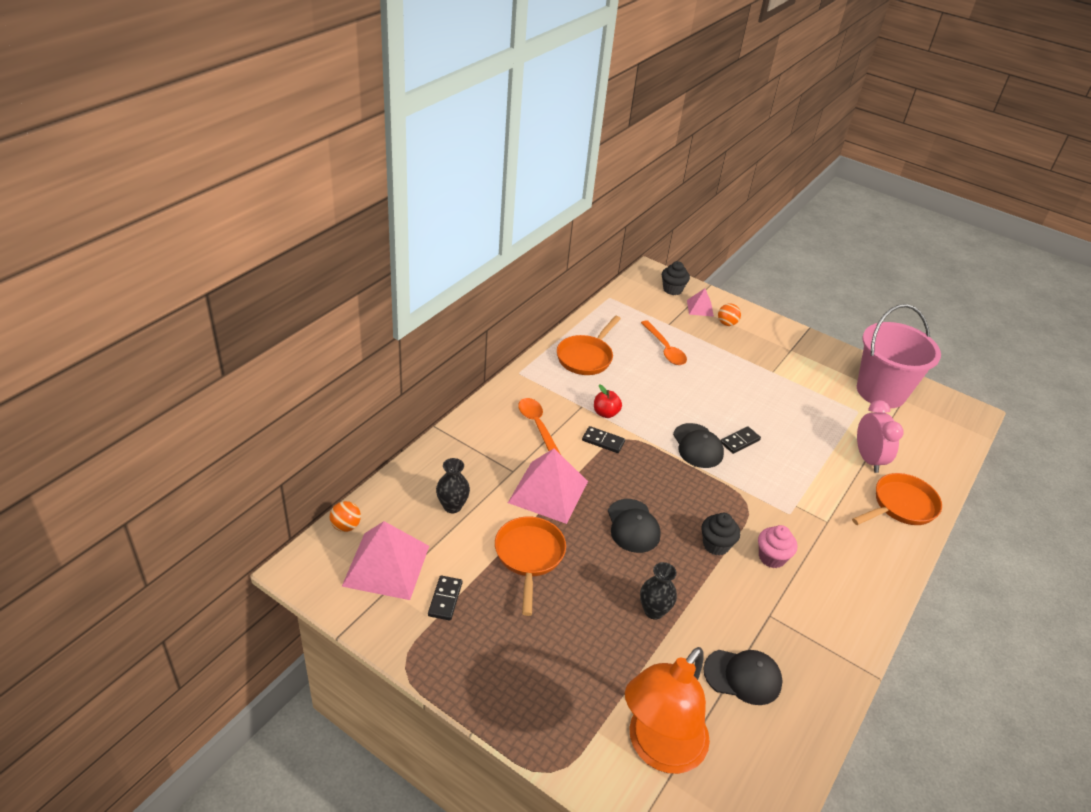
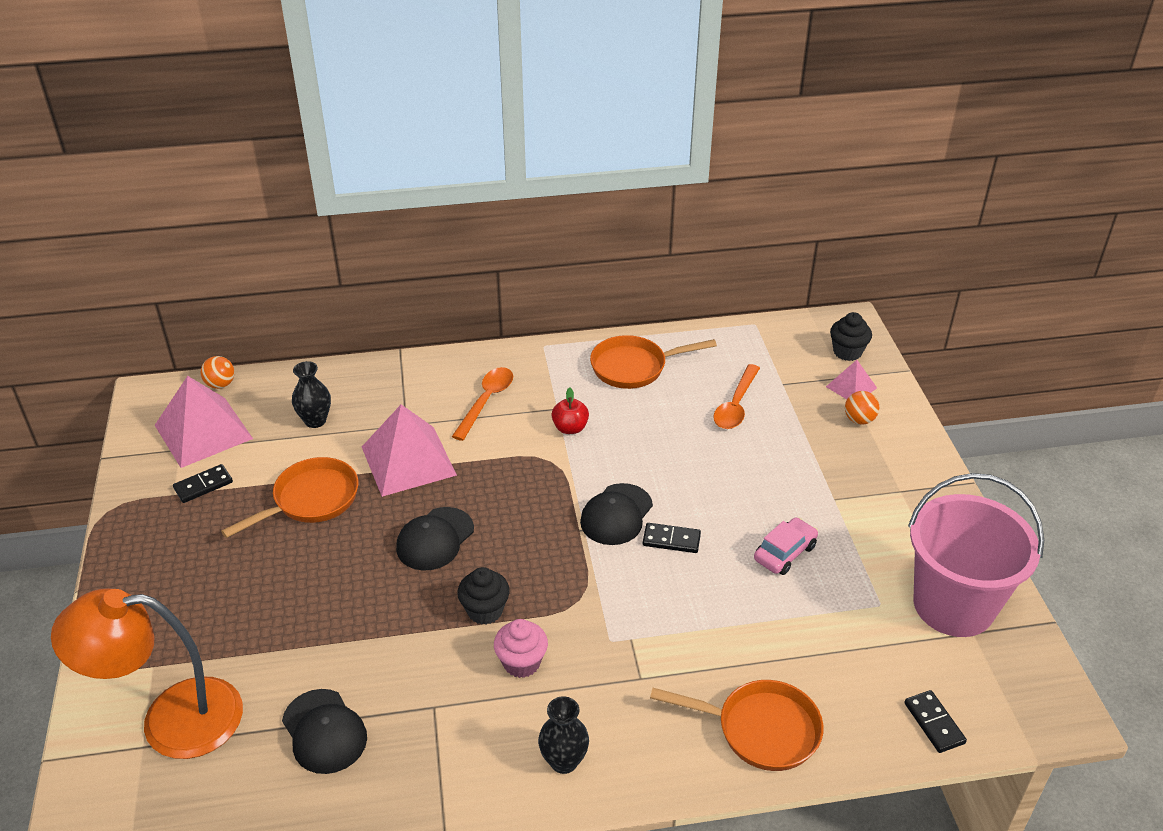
camera: 50 degrees right, 0 degrees up
black domino [582,426,625,453] -> black domino moved to [904,690,967,753]
black vase [640,562,677,620] -> black vase moved to [538,696,589,774]
pink clock [857,400,903,473] -> none
none -> pink car [754,517,818,575]

